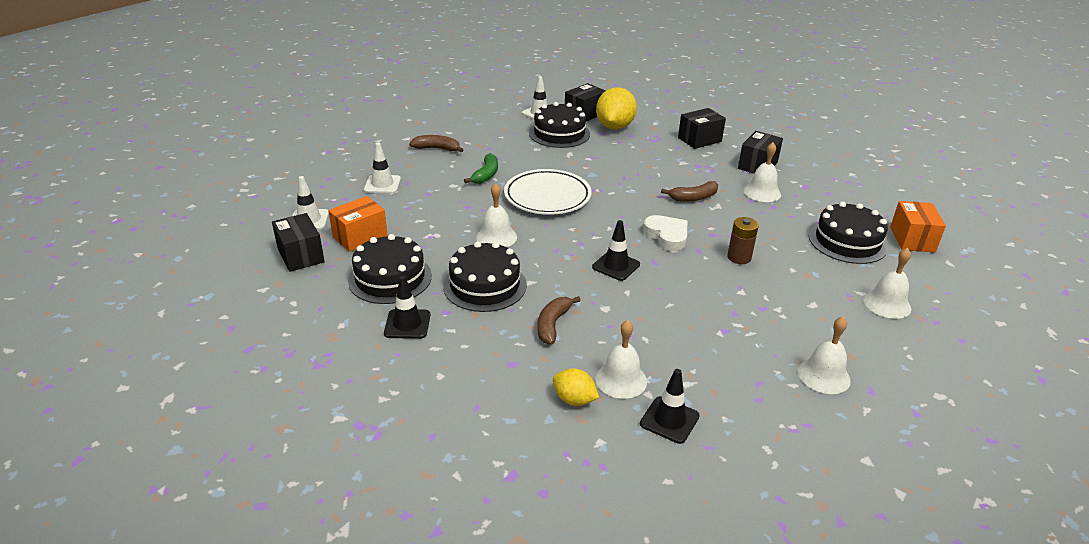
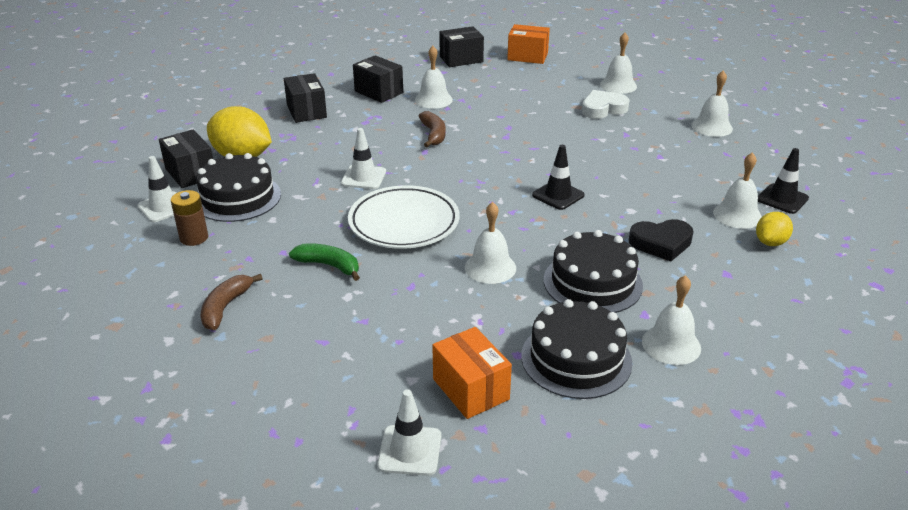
camera: 80 degrees left, 0 degrees up
black box [272,213,325,272] -> black box moved to [439,26,484,67]
white traffic cone [364,143,401,193] -> white traffic cone moved to [341,128,386,189]
black traffic cone [384,276,430,339] -> white bell [642,275,701,365]
brown banana [537,296,581,344] -> black heart [629,219,694,261]
white heart [643,215,687,251] -> white heart moved to [582,90,629,119]
brown battery [727,217,759,264] -> brown battery moved to [171,190,208,246]
black cake [809,202,888,264] -> none

